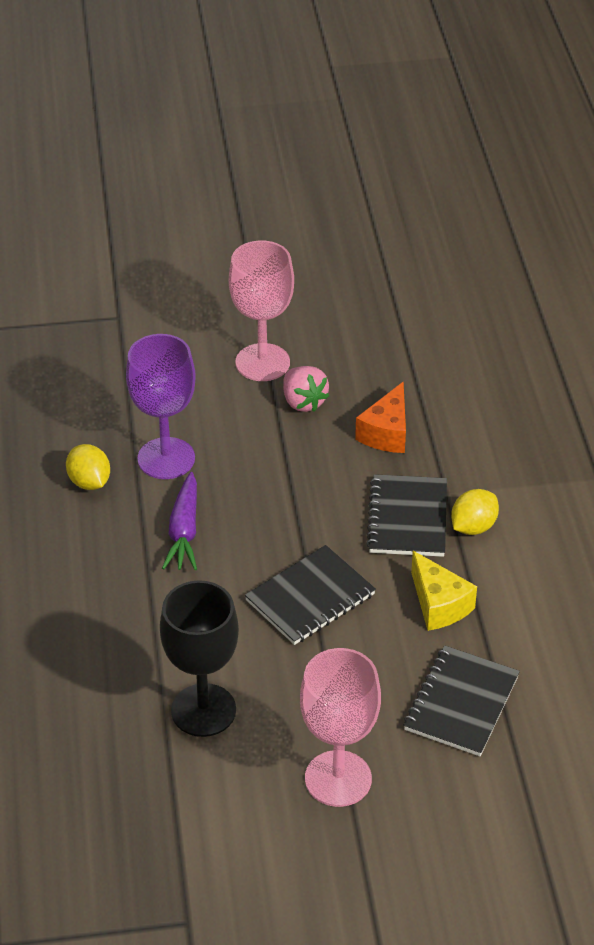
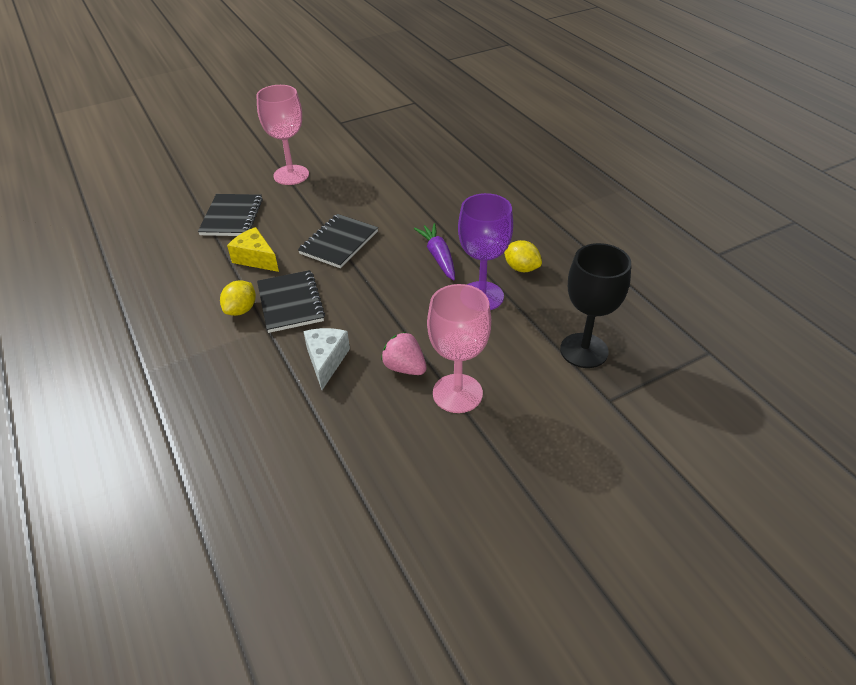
camera: 160 degrees right, 0 degrees up
black goblet [160,580,239,737] -> black goblet moved to [560,243,631,368]
orange cheese [355,381,406,453] -> white cheese [303,328,350,390]

